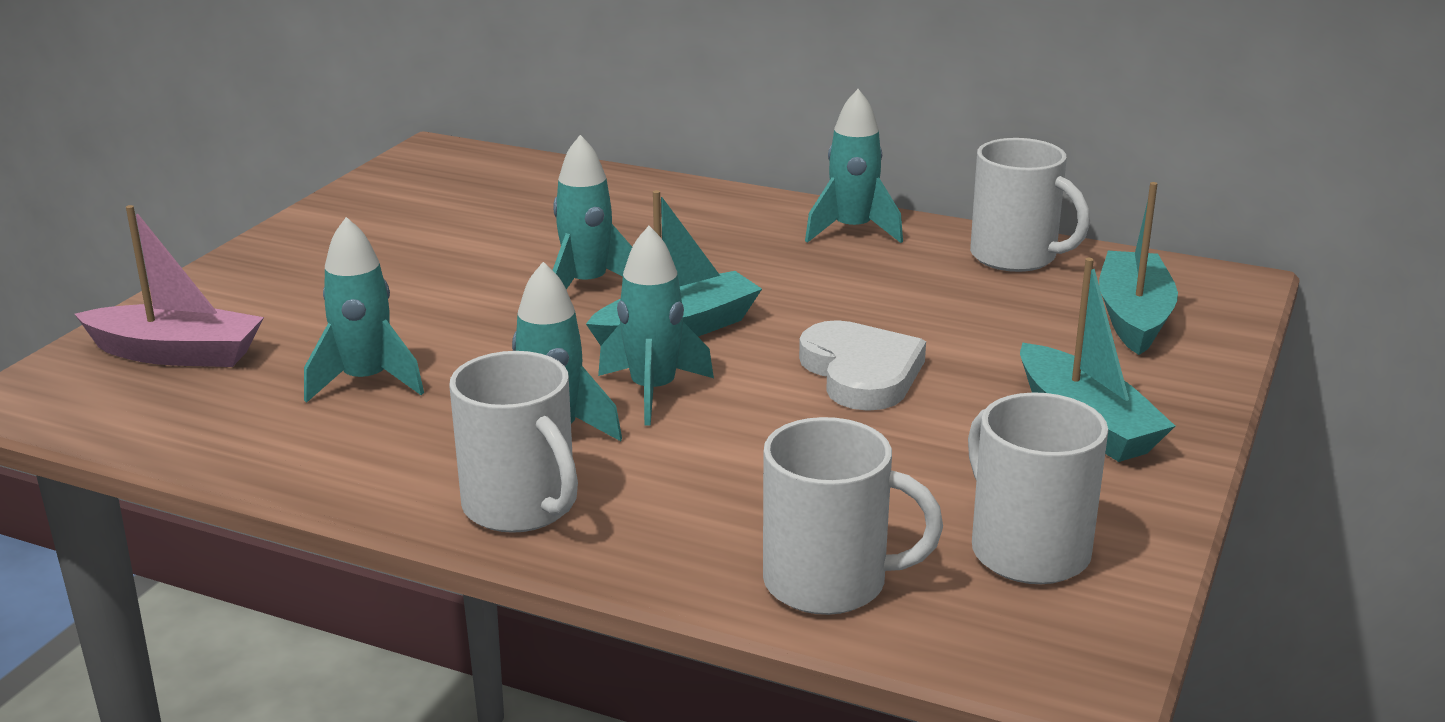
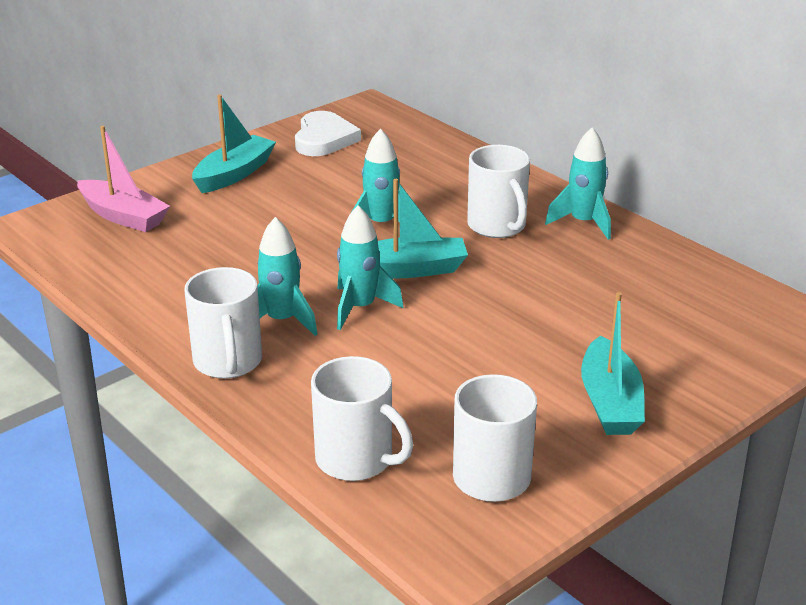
camera: 25 degrees right, 5 degrees up
turquoise rocket [304,217,424,403] -> none
white heart [799,320,926,411] -> white heart moved to [295,111,361,156]
white mug [970,138,1090,272] -> white mug moved to [467,145,530,238]
turquoise boat [1099,182,1178,355] -> turquoise boat moved to [192,94,276,193]

